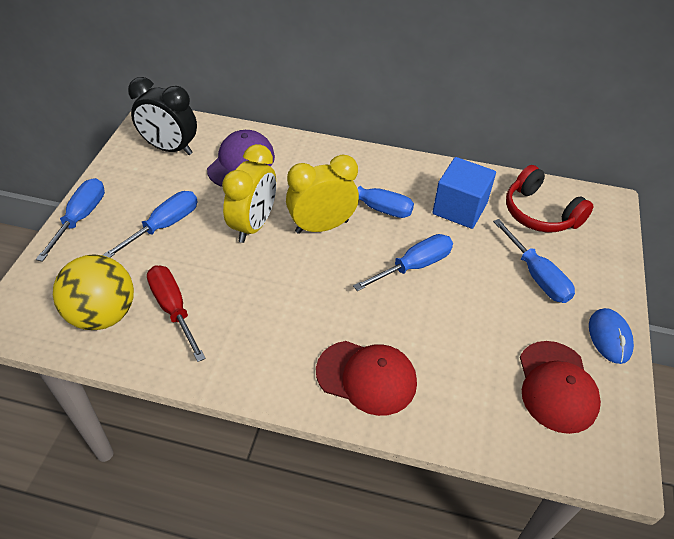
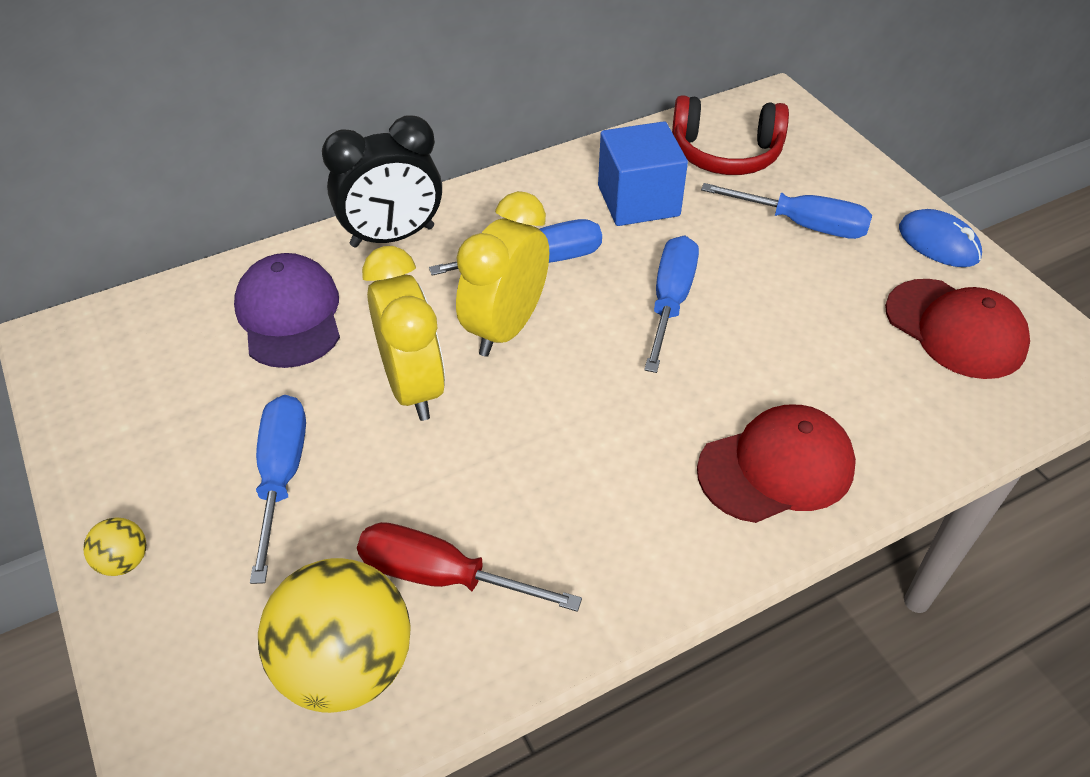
camera: 40 degrees left, 0 degrees up
blue screwdriver [36,178,105,262] -> yellow ball [83,517,146,576]
black clock [128,77,197,155] -> black clock moved to [322,115,442,248]

